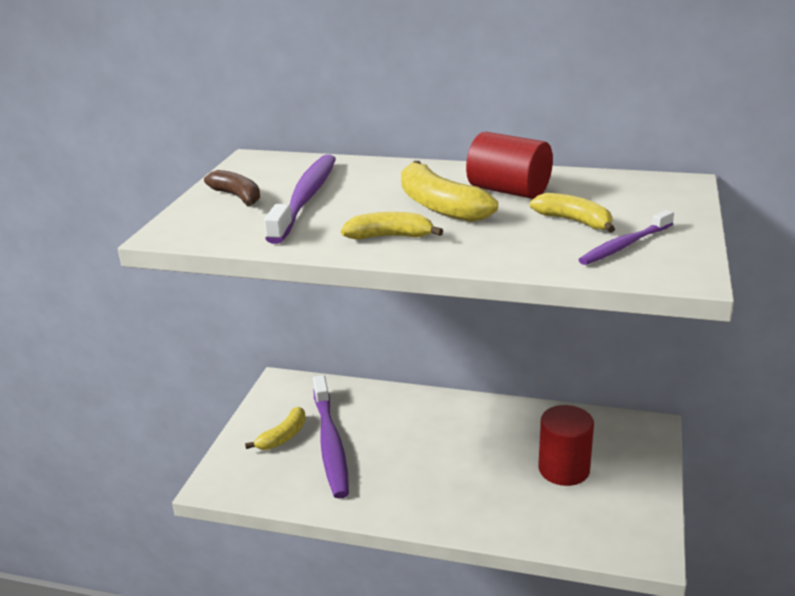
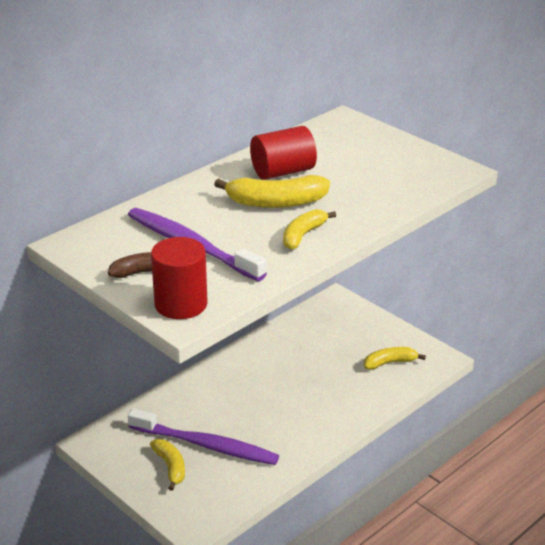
camera: 60 degrees left, 5 degrees up
yellow banana [530,193,615,233] -> yellow banana moved to [364,347,426,370]
red cylinder [538,405,594,486] -> red cylinder moved to [151,237,208,319]
purple toothbrush [578,210,674,265] -> none

